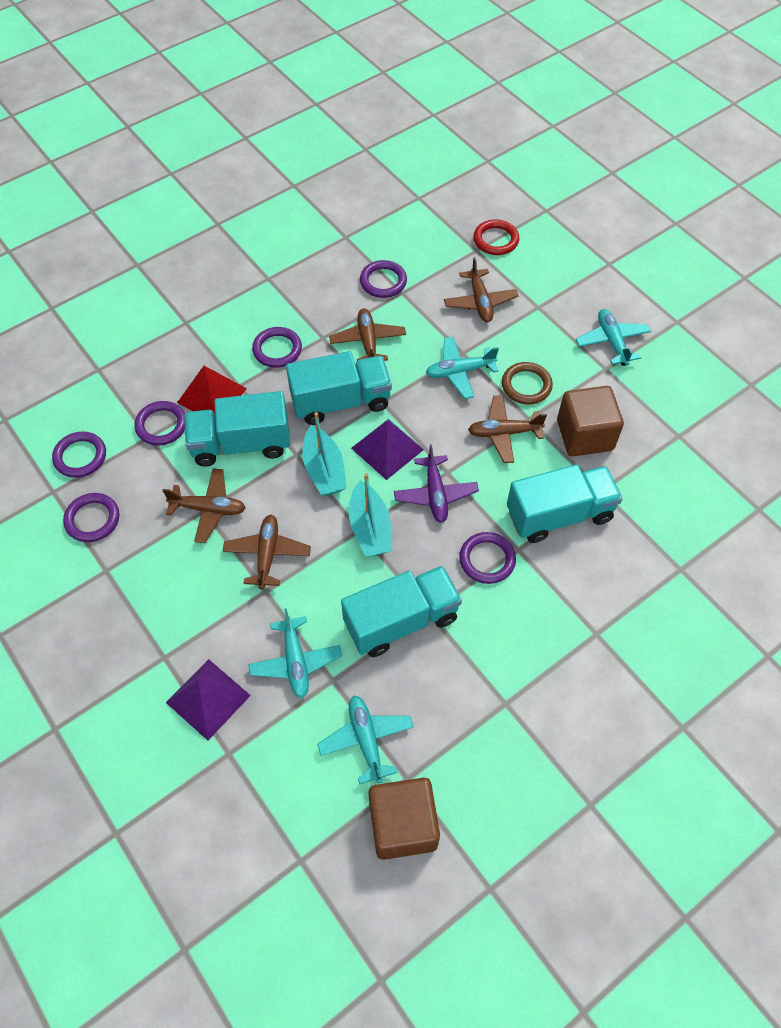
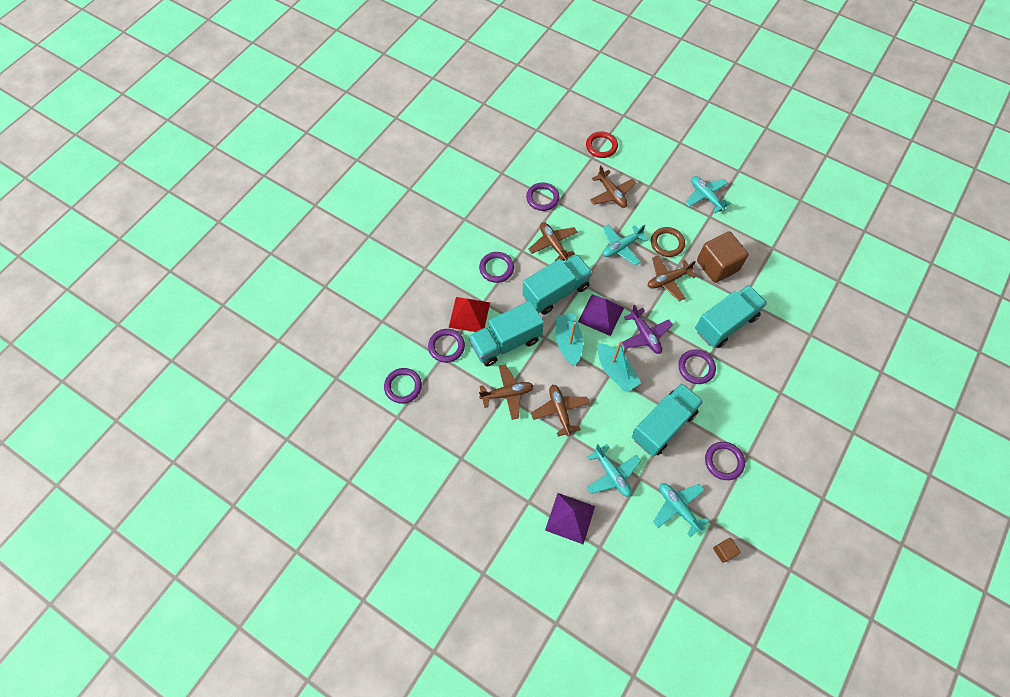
camera: 20 degrees left, 5 degrees up
purple ring [63,493,119,542] -> purple ring moved to [705,442,745,480]
turquoise boat [302,412,347,496] -> turquoise boat turned 150 degrees counterclockwise [556,314,583,366]
brown cube [368,778,440,860] -> brown cube [713,538,740,563], size x0.45

